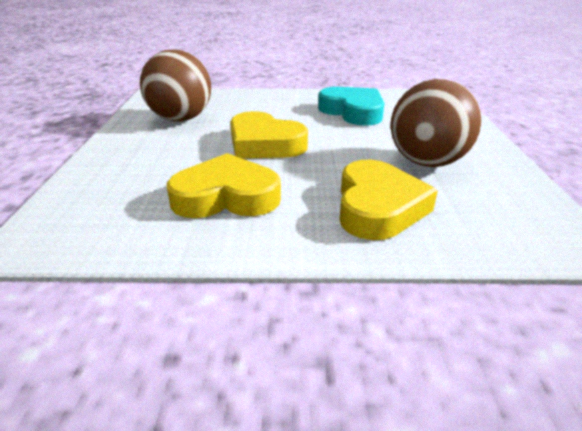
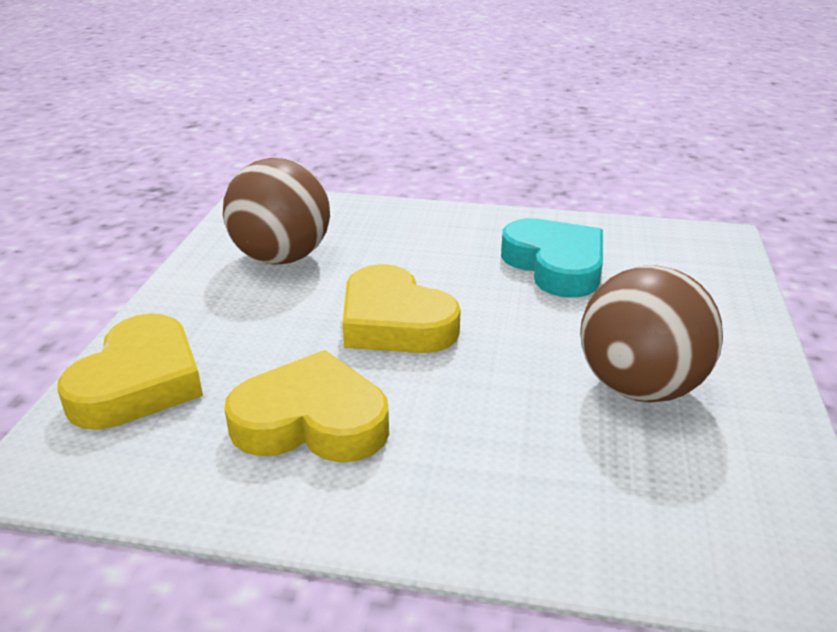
camera: 10 degrees right, 0 degrees up
yellow heart [340,160,438,240] -> yellow heart moved to [57,314,203,430]

